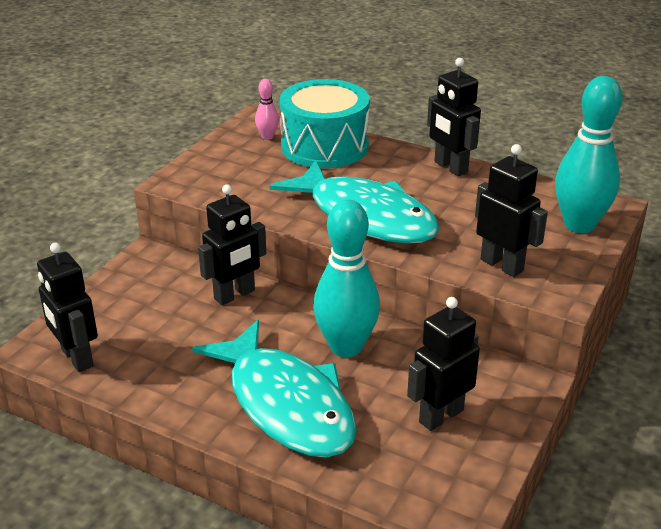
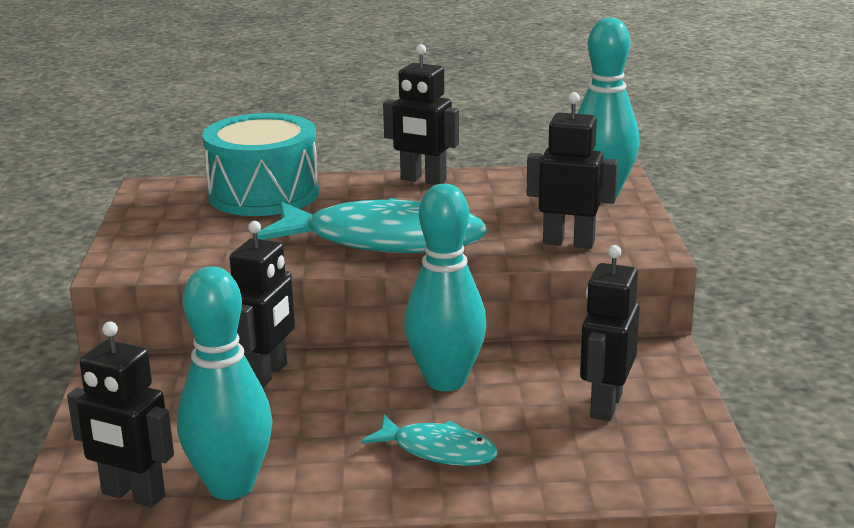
camera: 30 degrees left, 10 degrees down
turquoise fish [192,320,357,458] -> turquoise fish [361,415,498,466], size x0.50
pink bowling pin [255,79,279,140] -> none
none -> turquoise bowling pin [177,266,272,500]

